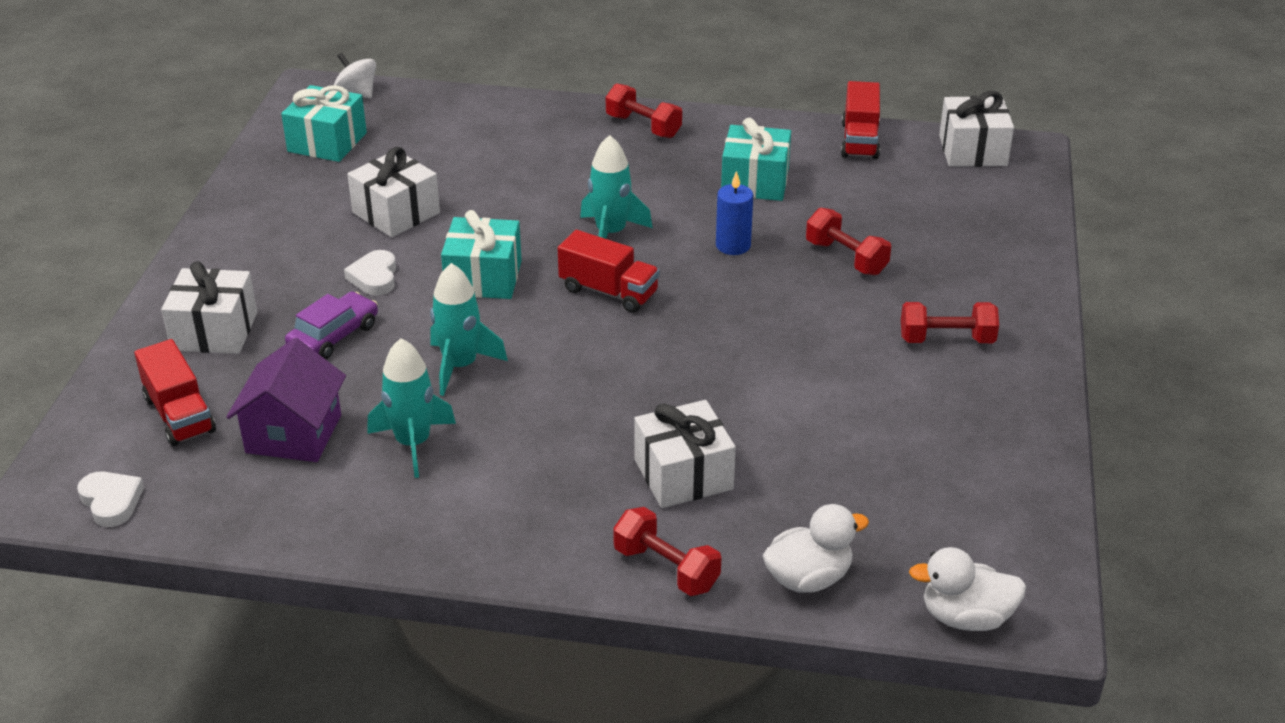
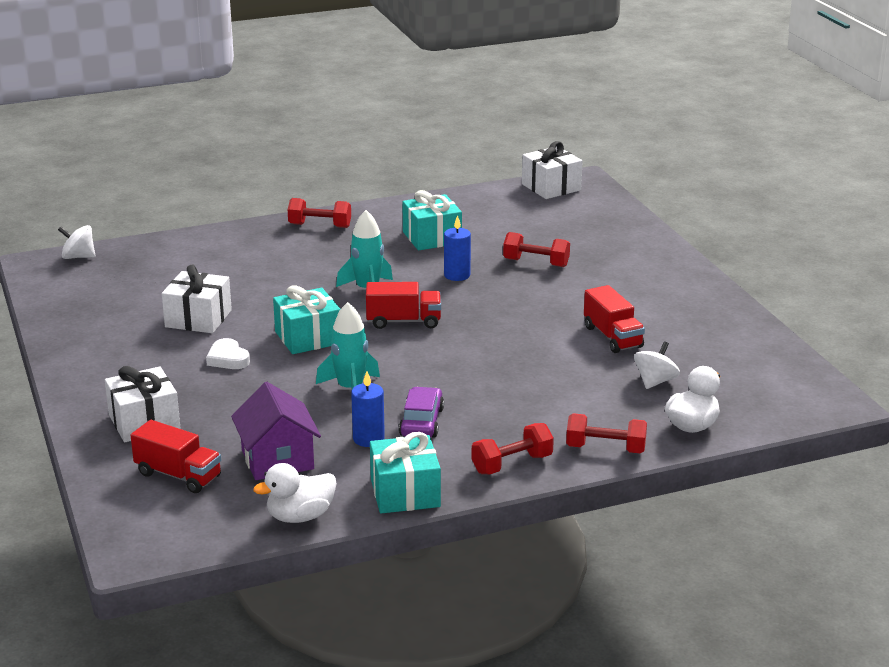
camera: 30 degrees left, 10 degrees down
white heart [77,472,144,527] -> none
turquoise gift [281,85,367,162] -> turquoise gift moved to [370,432,441,514]
purple car [285,291,378,359] -> purple car moved to [399,387,444,438]
turquoise rocket [367,338,456,478] -> blue candle [351,371,385,447]
white gift [634,400,736,508] -> none
red truck [841,81,880,159] -> red truck moved to [584,285,645,353]
red dumbbell [901,302,999,343] -> red dumbbell moved to [472,423,554,474]
white duck [909,547,1026,631] -> white duck moved to [253,463,337,523]
none -> white spinning top [634,342,680,389]

